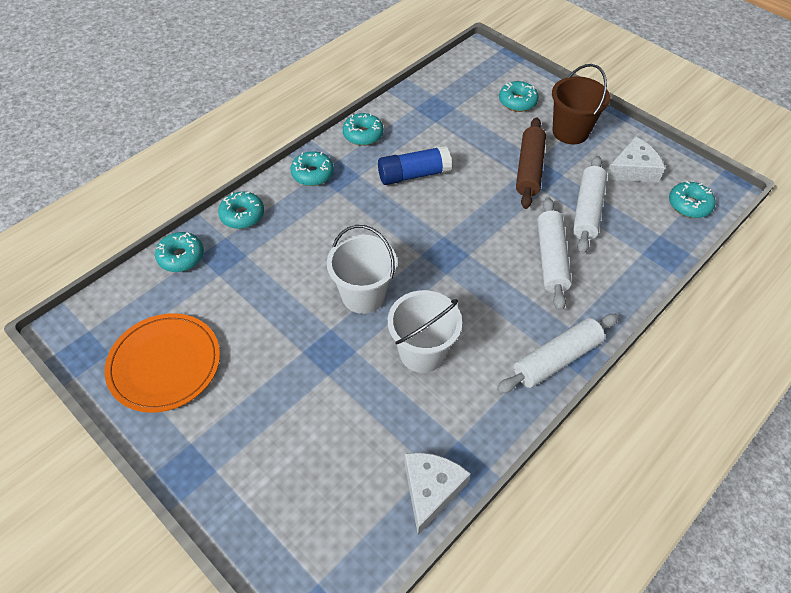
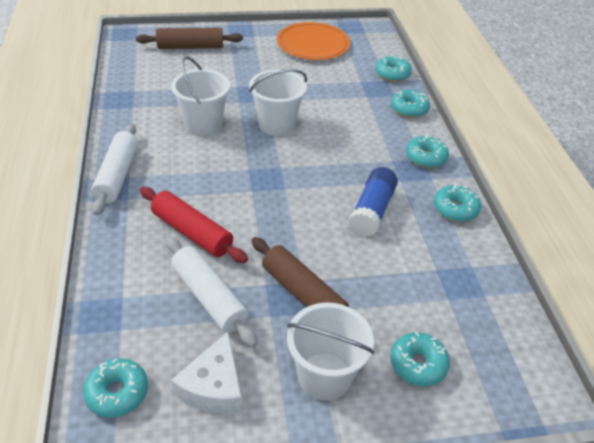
camera: 125 degrees right, 10 degrees down
white cheese [404,452,471,535] -> none
white rolling pin [537,197,572,311] -> red rolling pin [140,187,248,263]
brown bucket [552,64,610,144] -> white bucket [287,302,374,401]
none -> brown rolling pin [136,28,243,49]

